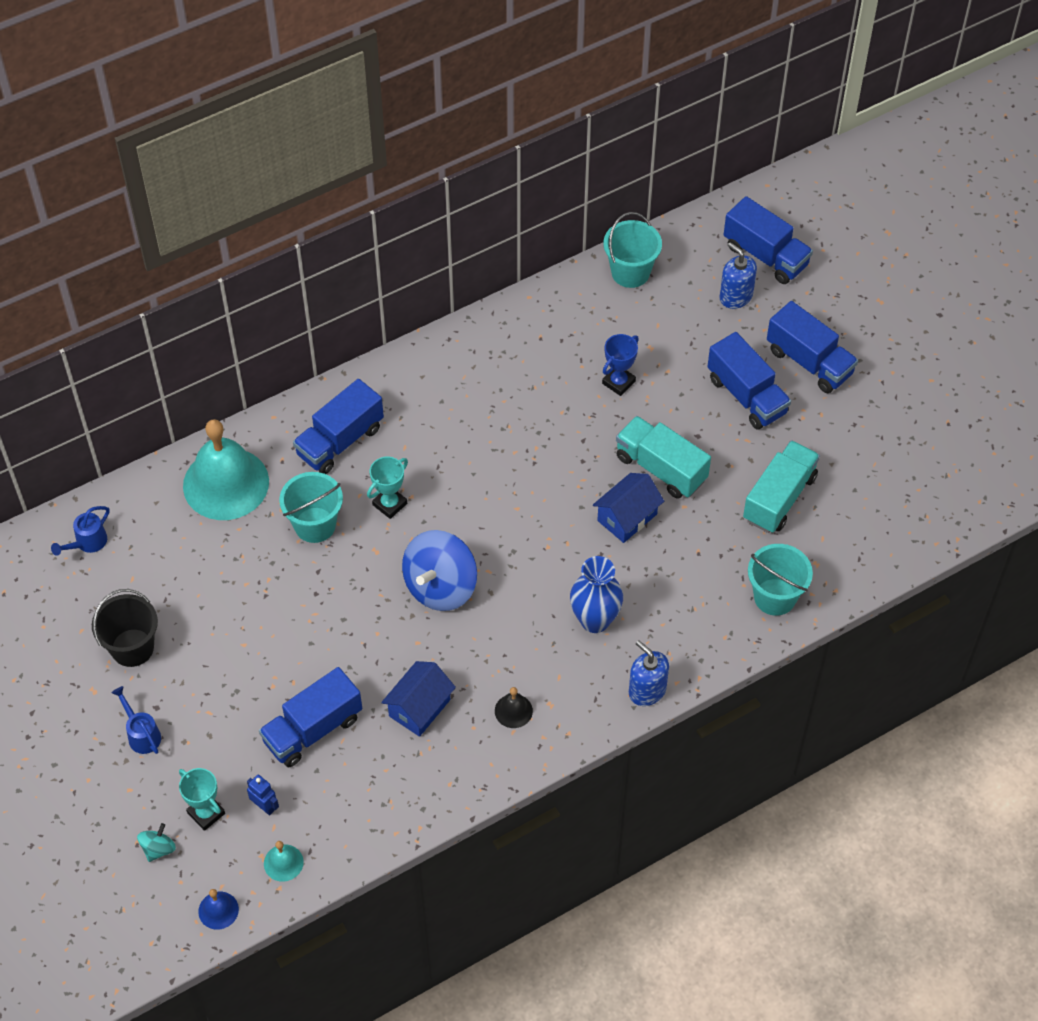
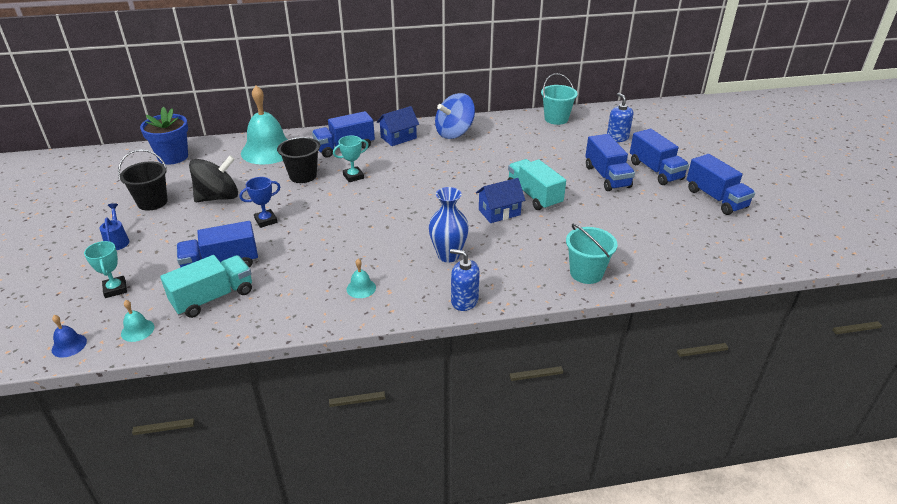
camera: 20 degrees right, 20 degrees down
blue watering can [51,506,109,556] -> blue flower pot [140,107,188,164]
turquoise spinning top [137,823,176,862] -> none
blue robot [247,775,279,815] -> none
turquoise bucket [279,472,343,543] -> black bucket [277,137,321,183]
blue house [381,661,456,737] -> blue house moved to [377,106,419,146]
blue spinning top [402,530,477,611] -> blue spinning top moved to [435,93,475,139]
black bell [495,687,533,728] -> turquoise bell [347,259,376,298]
blue trophy [602,334,639,396] -> blue trophy moved to [239,177,280,228]
blue soap dispenser [629,640,669,706] -> blue soap dispenser turned 45 degrees counterclockwise [450,249,480,311]
blue truck [724,196,813,284] -> blue truck moved to [687,154,755,215]
turquoise truck [743,440,820,533] -> turquoise truck moved to [160,255,252,318]
none -> black spinning top [189,155,238,202]

